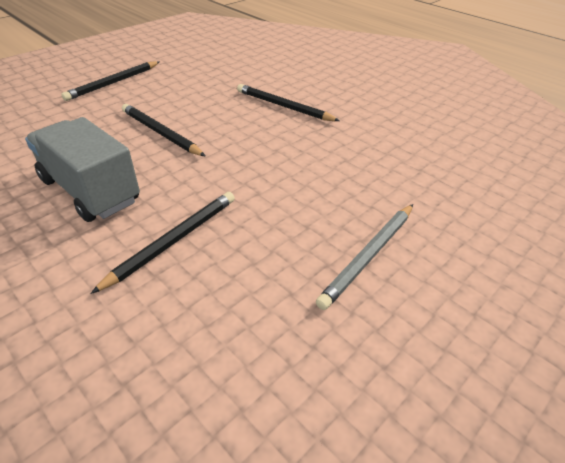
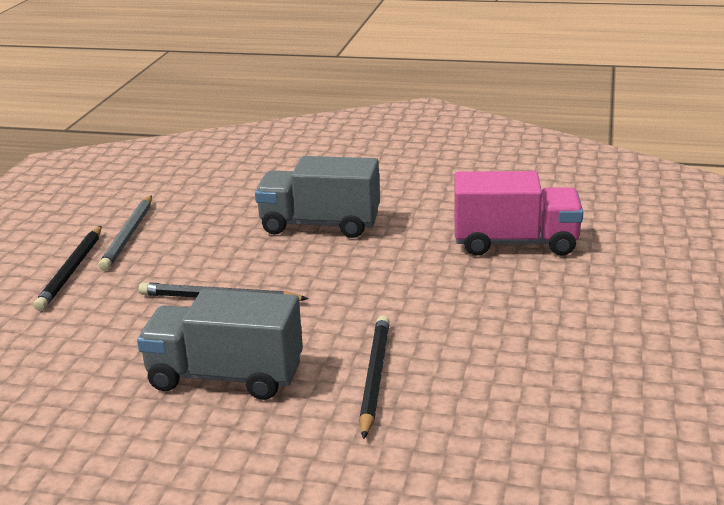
camera: 30 degrees left, 15 degrees down
black pencil [237,84,340,121] -> grey truck [255,156,380,238]
grey pencil [316,204,413,310] -> grey pencil moved to [98,195,152,271]
none -> pink truck [454,171,583,256]

